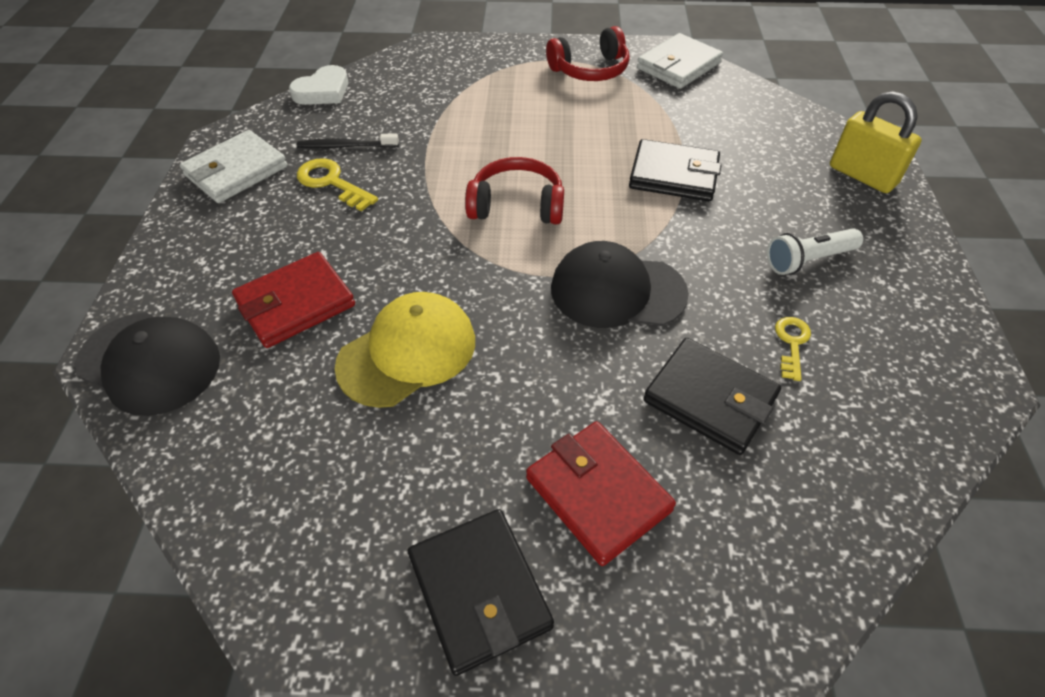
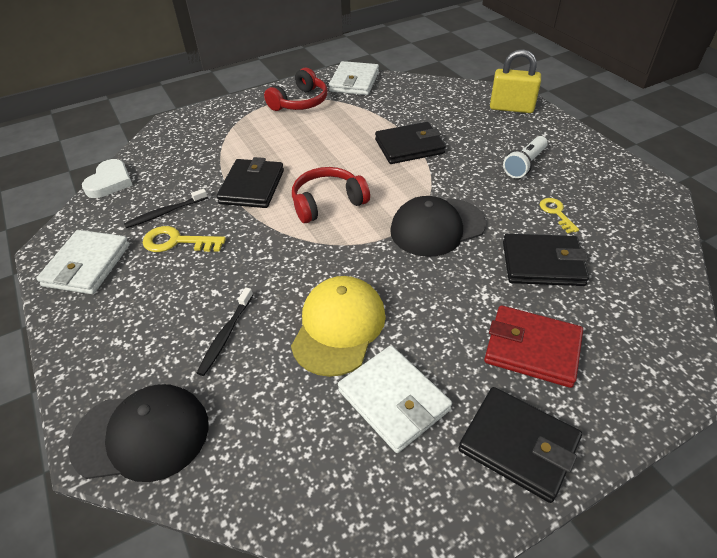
camera: 30 degrees left, 5 degrees down
red wallet [232,252,355,348] -> black toothbrush [197,287,253,376]
none -> black wallet [216,157,284,208]
none -> white wallet [338,346,452,453]

